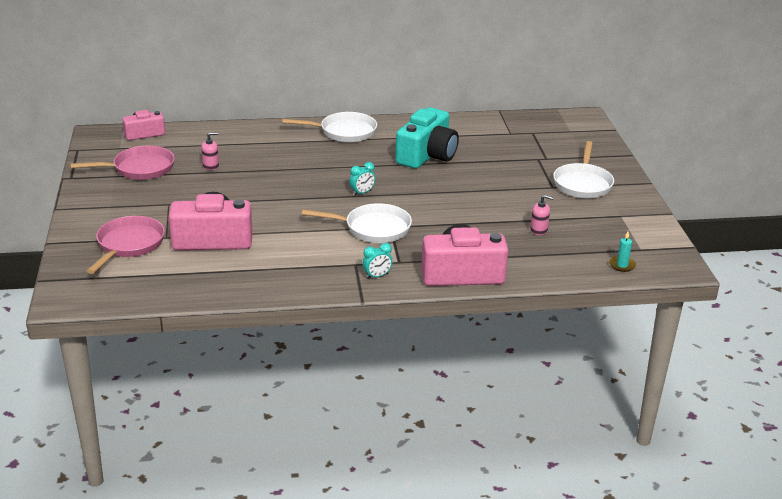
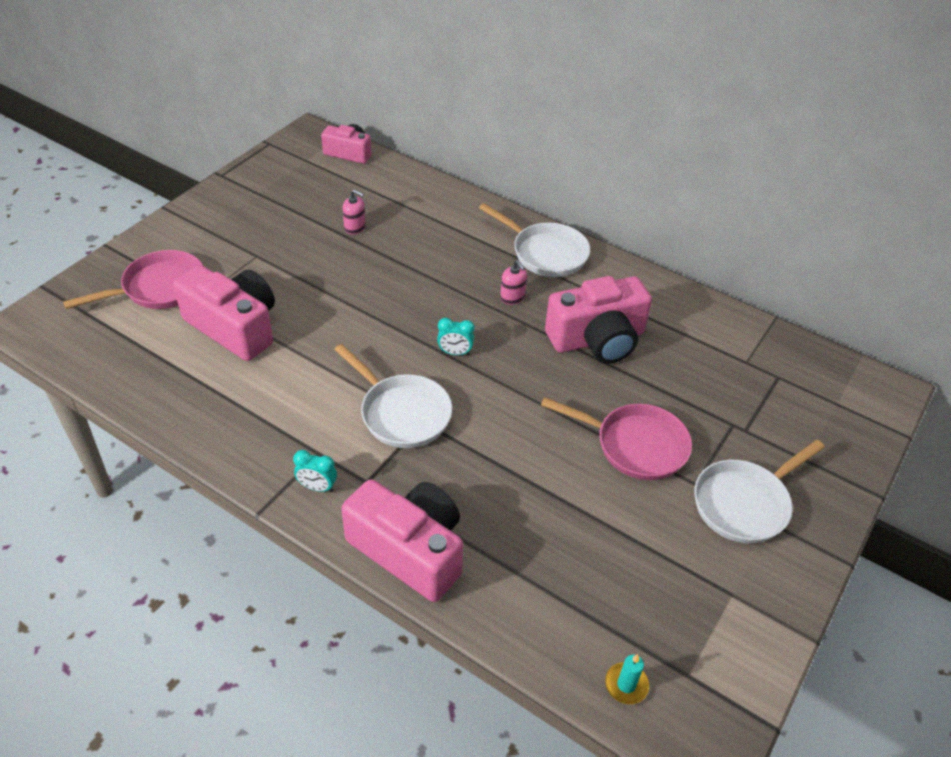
camera: 40 degrees right, 15 degrees up
pink pan [70,146,175,180] -> pink pan moved to [541,397,692,480]
turquoise camera [395,107,459,169] -> pink camera [545,276,652,364]
pink soap dispenser [530,195,553,235] -> pink soap dispenser moved to [500,260,527,305]

